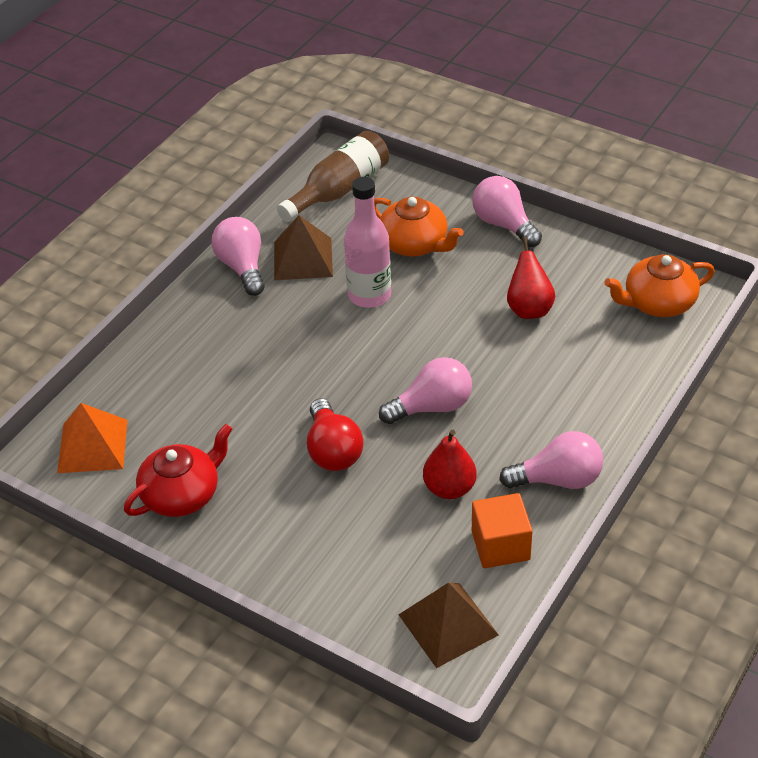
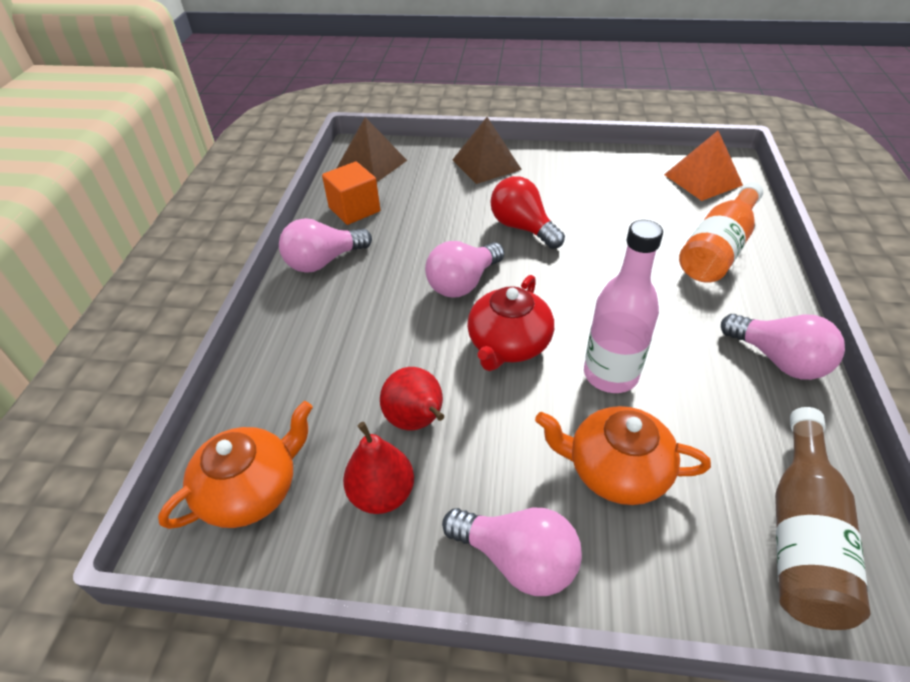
camera: 155 degrees right, 0 degrees up
red teapot [124,424,232,517] -> red teapot moved to [467,275,554,371]
brown pyramid [274,215,333,280] -> brown pyramid moved to [453,117,522,184]
red pear [423,430,477,499] -> red pear moved to [343,422,414,514]
none -> orange bottle [679,182,763,283]

